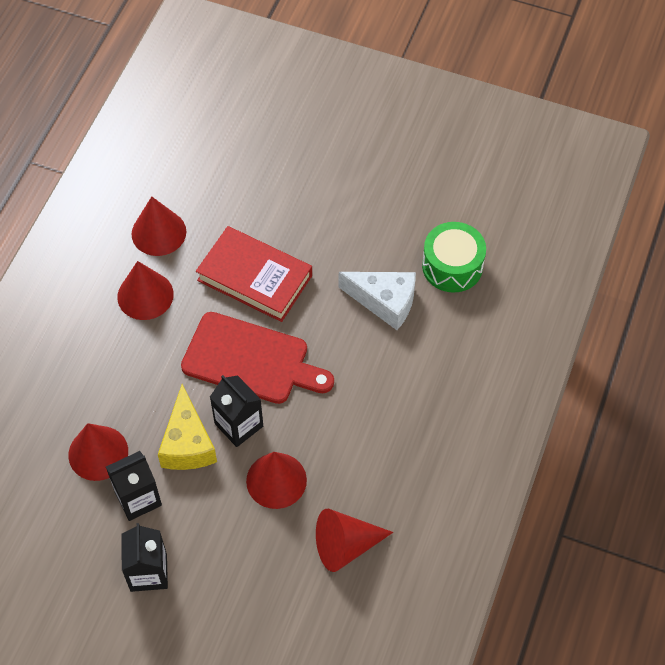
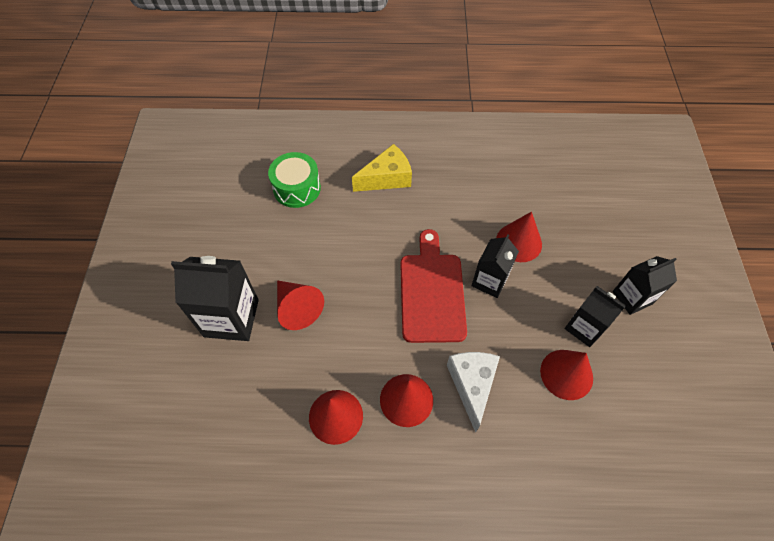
camera: 110 degrees left, 0 degrees up
yellow cheese [158,384,217,470] -> yellow cheese moved to [352,144,412,192]
red book [196,226,312,322] -> none
red cone [316,509,393,572] -> red cone moved to [277,280,324,330]
white cheese [339,272,416,330] -> white cheese moved to [447,352,500,433]
none -> black carton [171,256,259,341]

